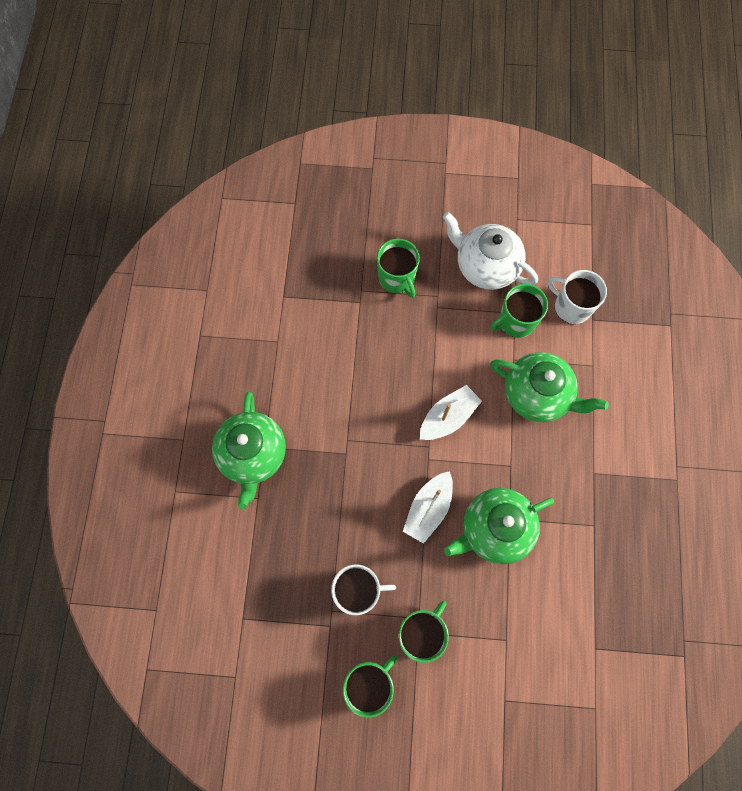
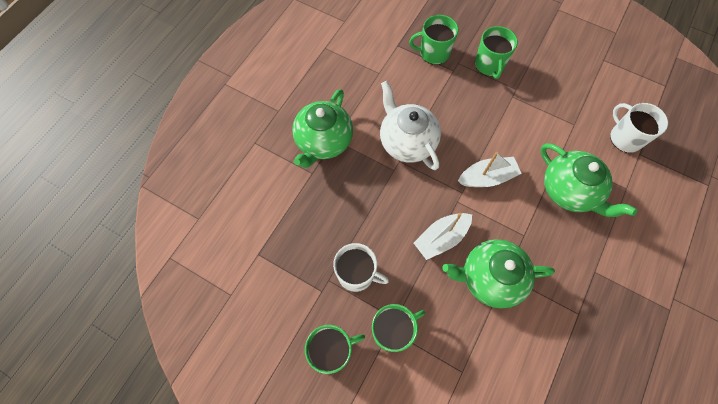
camera: 25 degrees right, 5 degrees down
white teapot [443,212,538,290] -> white teapot moved to [380,81,441,170]
green mug [490,284,548,338] -> green mug moved to [409,15,458,65]

